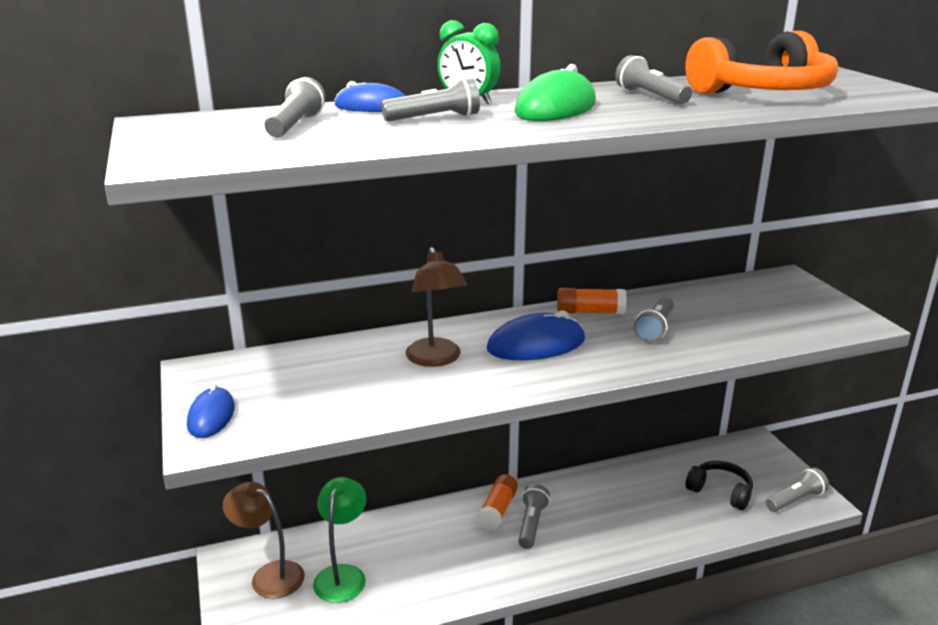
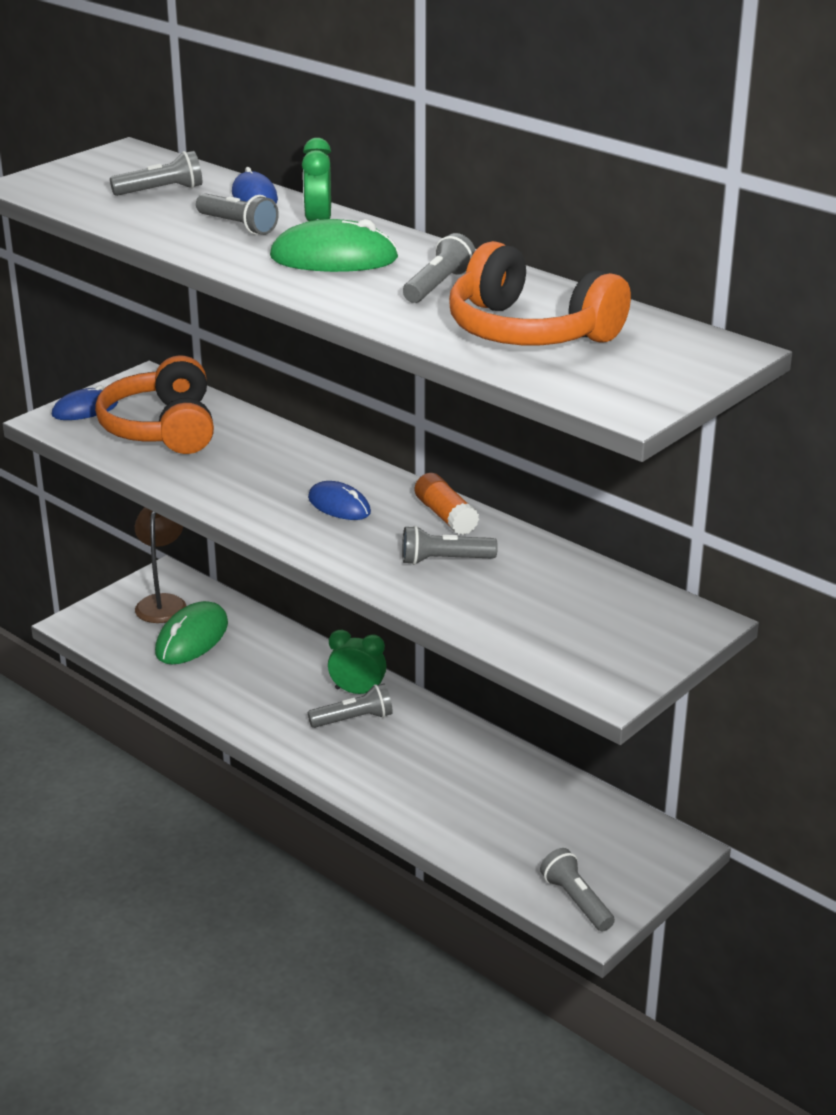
camera: 60 degrees right, 5 degrees up
green lamp [313,477,367,603] -> green mouse [155,601,228,664]
brown lamp [406,247,467,367] -> none
orange glue stick [477,474,518,530] -> green clock [328,630,387,694]
blue mouse [487,311,585,360] -> blue mouse [308,481,371,520], size x0.65
black headphones [686,461,753,510] -> none
grey flashlight [766,467,829,512] -> grey flashlight turned 150 degrees counterclockwise [540,848,615,931]
none -> orange headphones [95,355,214,454]

